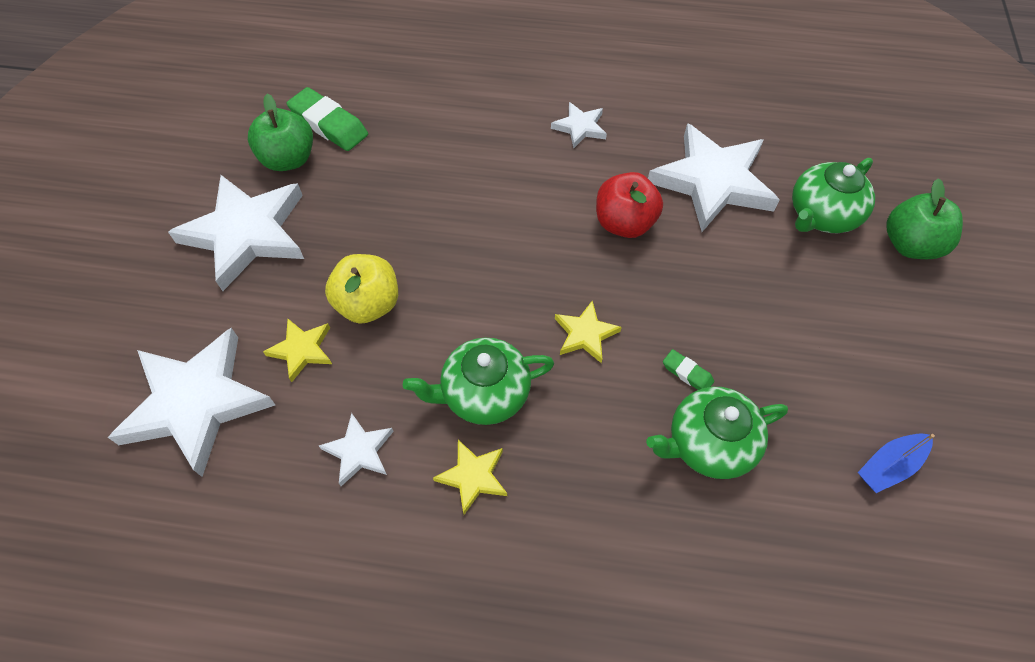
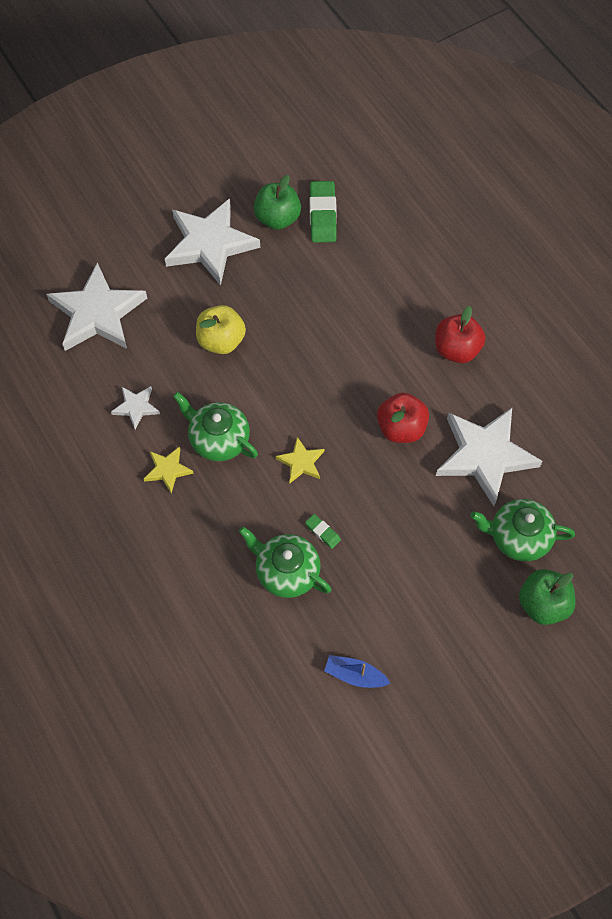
camera: 50 degrees right, 5 degrees up
yellow star [263,319,332,382] -> none
white star [551,102,607,148] -> red apple [435,306,486,363]
green eraser [663,349,714,390] -> green eraser turned 45 degrees counterclockwise [305,514,341,549]

